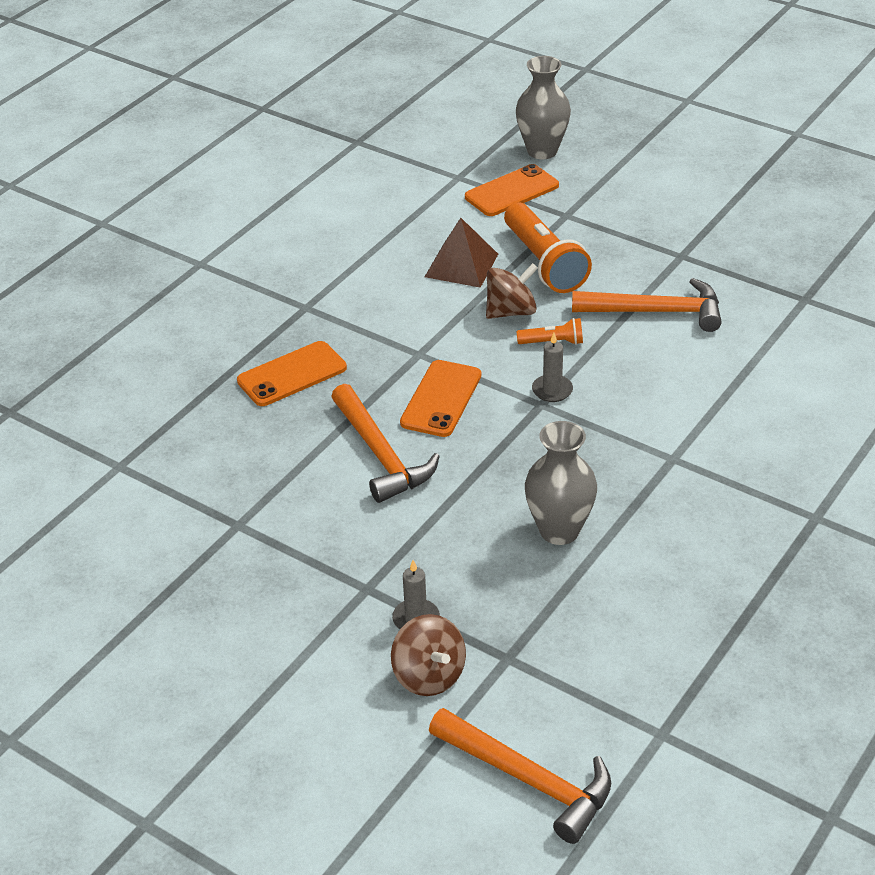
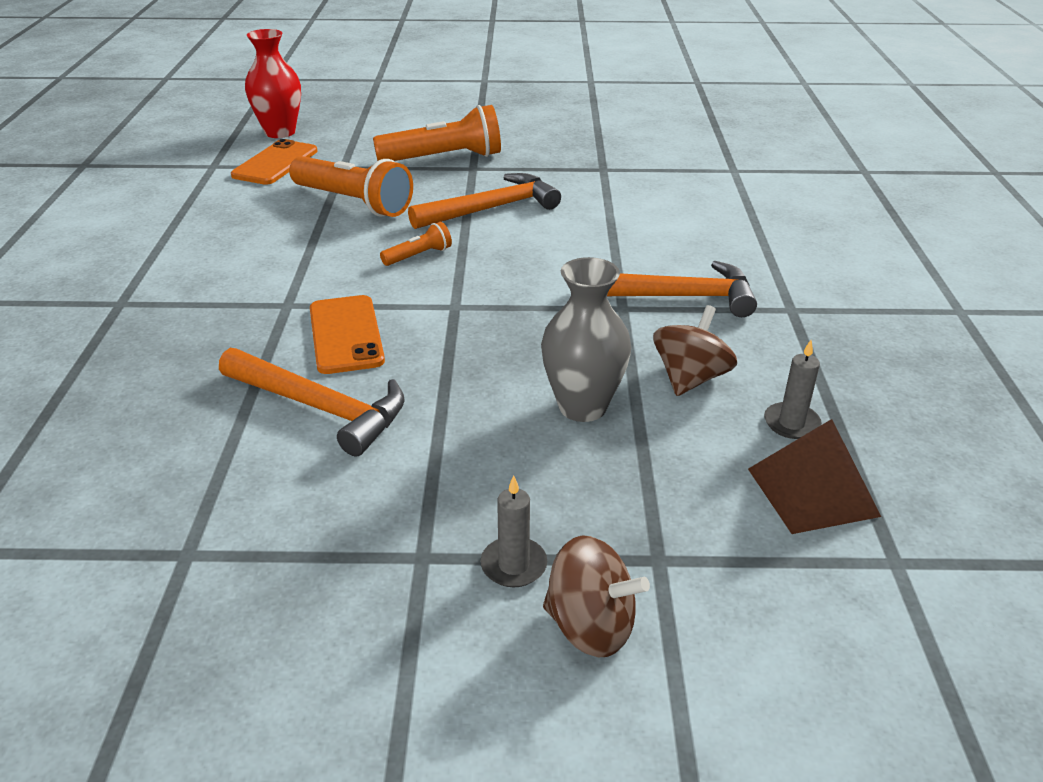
camera: 35 degrees left, 5 degrees down
orange phone [237,341,347,406] -> none
brown pyramid [425,218,498,288] -> brown pyramid moved to [748,419,881,534]
orange hammer [429,708,611,844] -> orange hammer moved to [607,261,757,317]
brown spinning top [486,263,538,319] -> brown spinning top moved to [653,305,737,396]
grey vase [516,56,571,159] -> red vase [245,29,301,138]
grey candle [532,333,573,402] -> grey candle moved to [764,340,822,439]
none -> orange flashlight [373,105,501,161]

